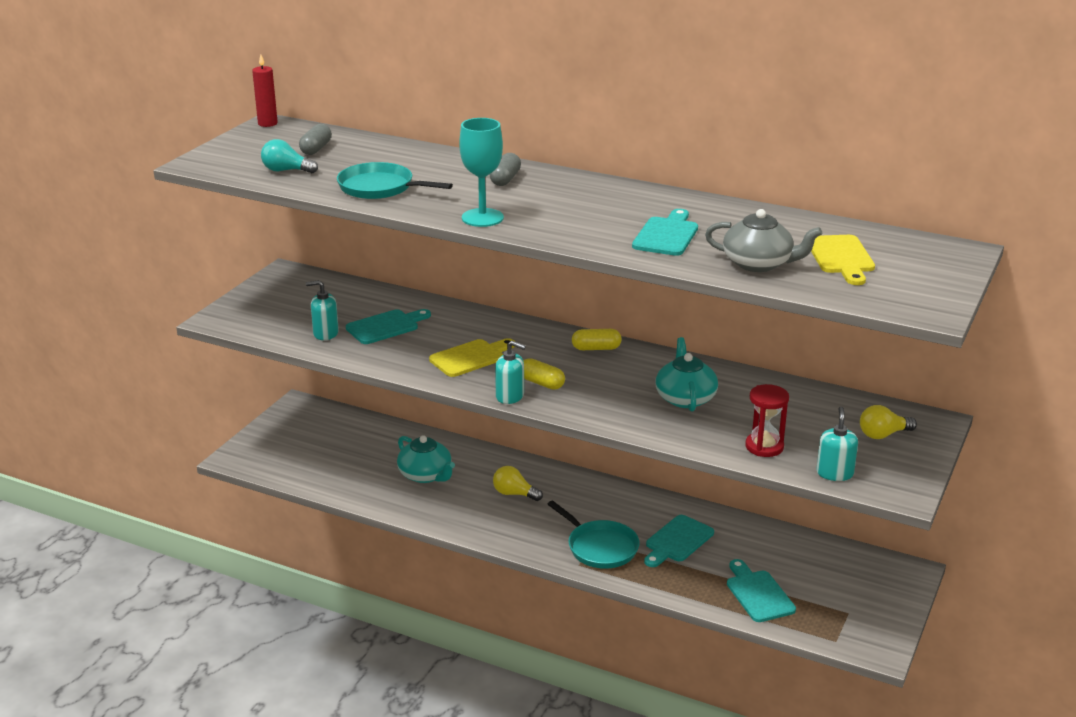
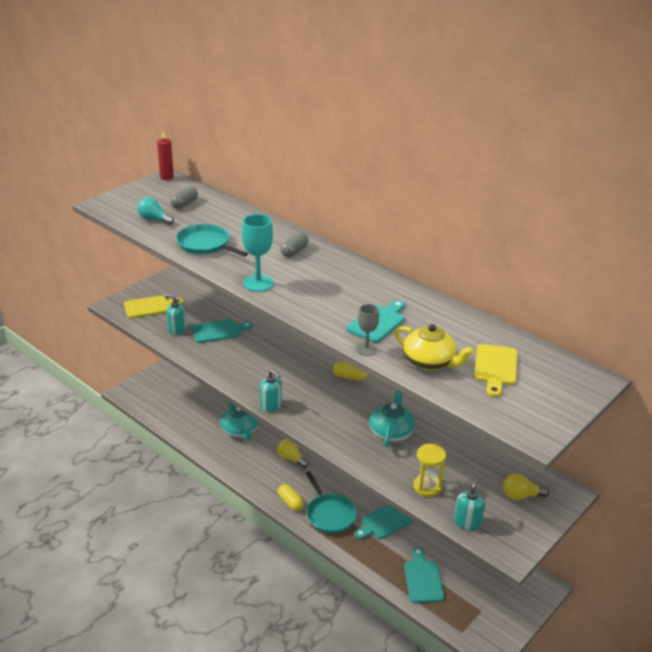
camera: 15 degrees right, 5 degrees up
yellow cutting board [429,338,515,377] -> yellow cutting board moved to [124,296,183,318]
yellow capsule [524,358,565,390] -> yellow capsule moved to [278,484,304,511]
grey teapot [705,209,822,272] -> yellow teapot [394,324,474,370]
red hourglass [745,384,789,457] -> yellow hourglass [413,444,446,497]
none -> grey goblet [356,304,379,356]

